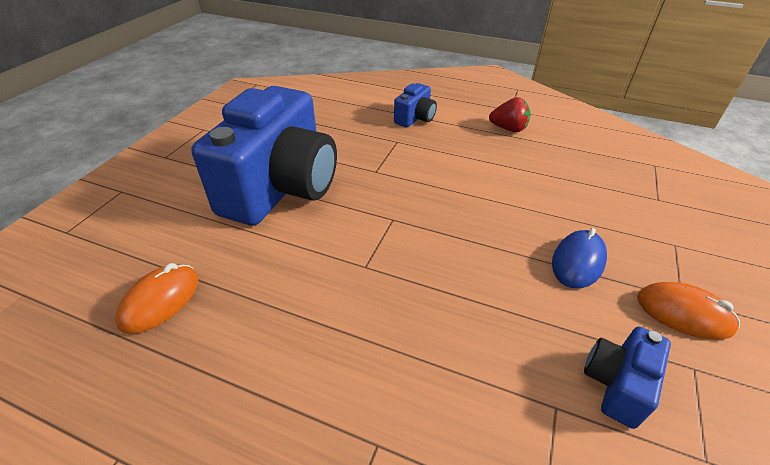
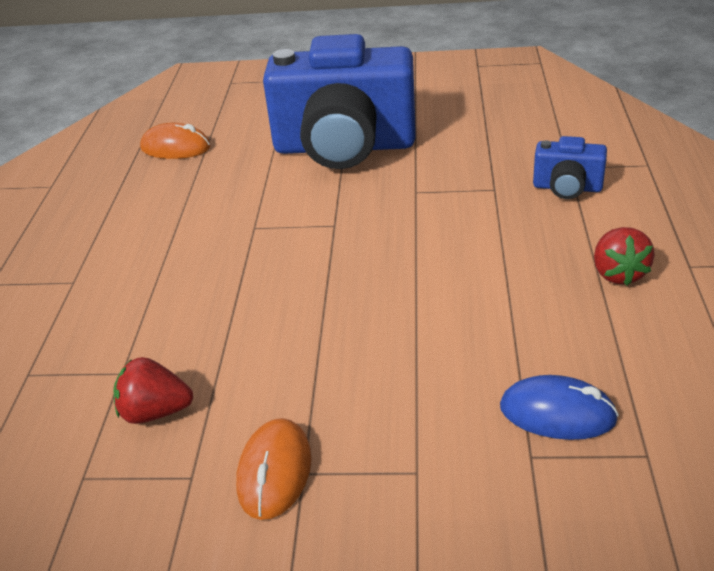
camera: 75 degrees right, 5 degrees down
blue mouse [552,228,607,289] -> blue mouse moved to [500,375,619,440]
blue camera [584,327,671,429] -> red strawberry [114,357,193,424]

